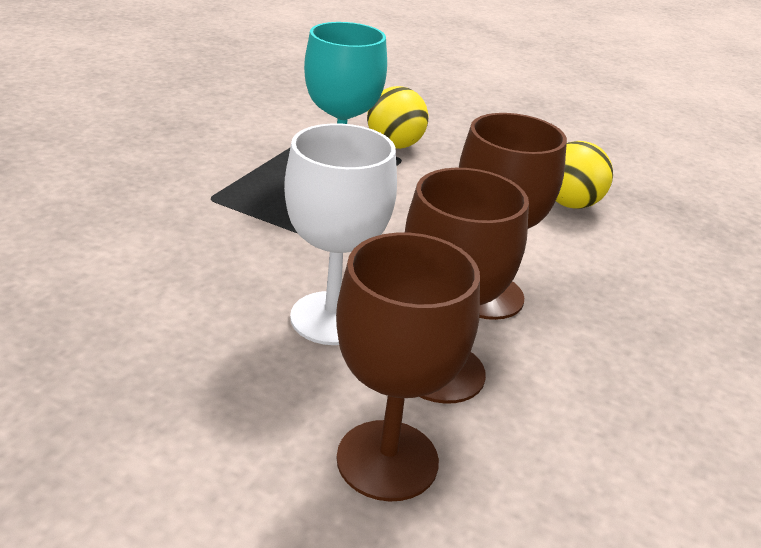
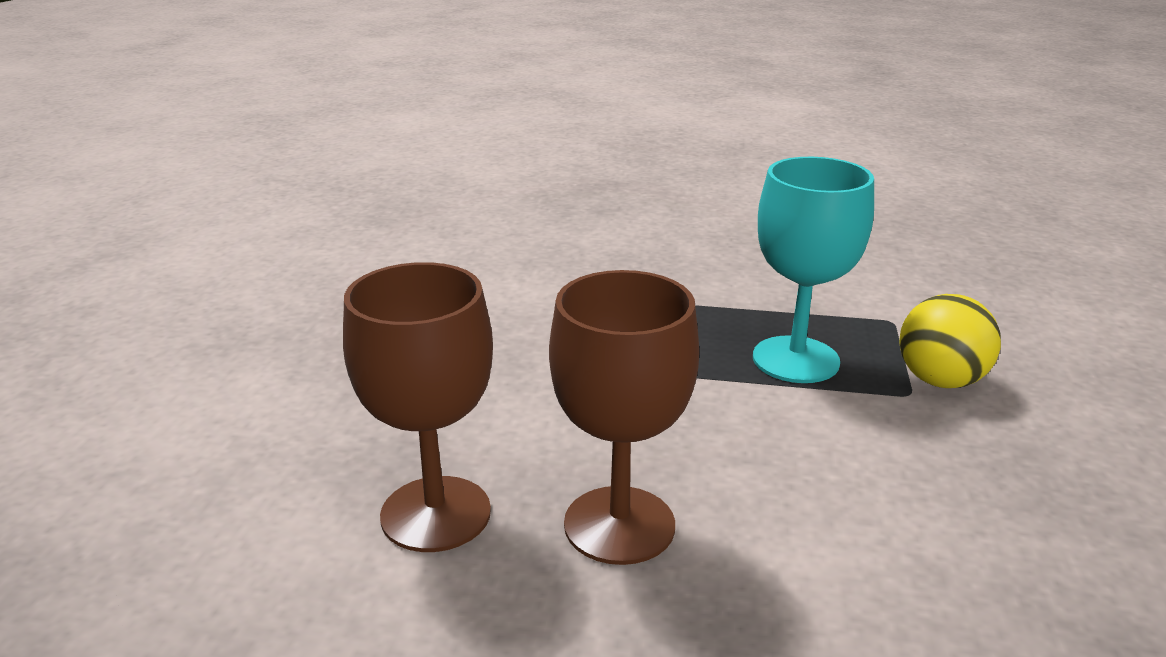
camera: 75 degrees right, 5 degrees down
white goblet [284,123,397,345] -> none
brown goblet [336,233,480,502] -> none
yellow ball [556,141,613,209] -> none

